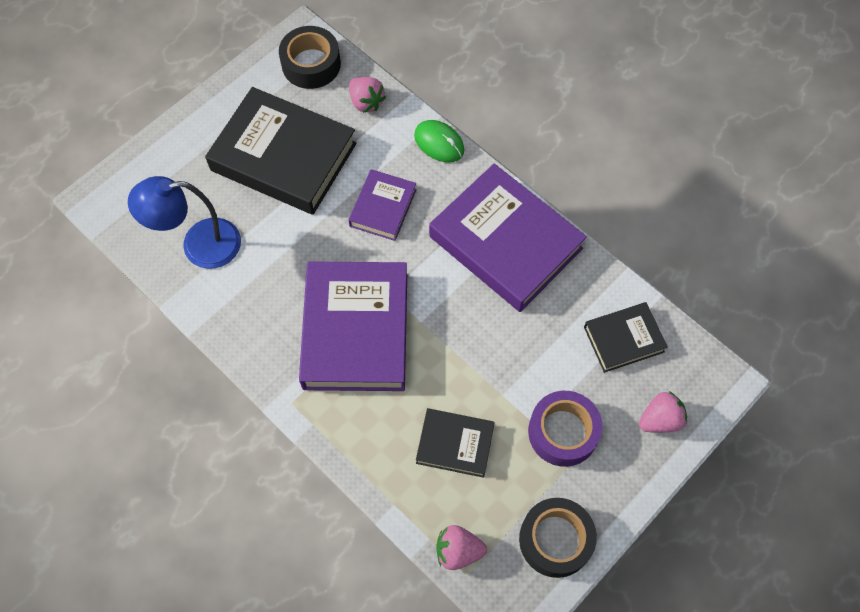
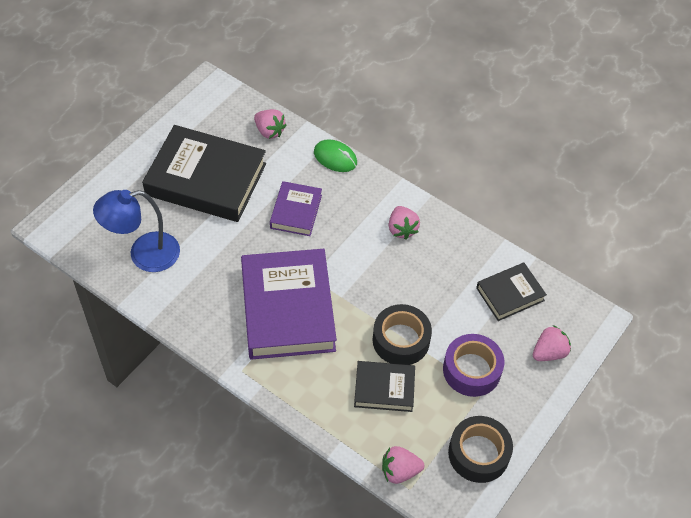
camera: 10 degrees left, 10 degrees down
black tape [279,26,341,89] -> black tape moved to [373,304,432,365]
purple book [429,163,587,312] -> pink strawberry [389,206,420,240]

